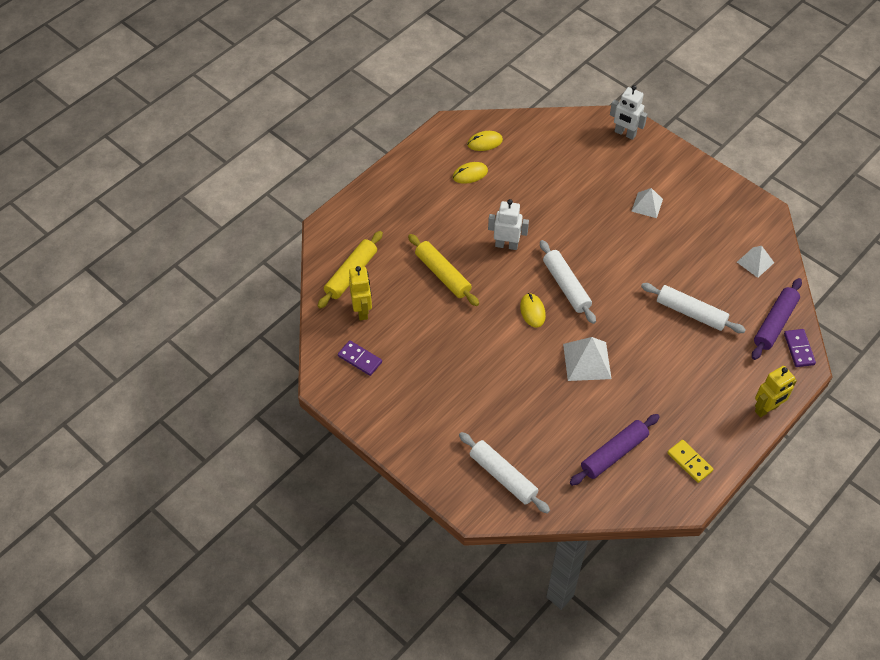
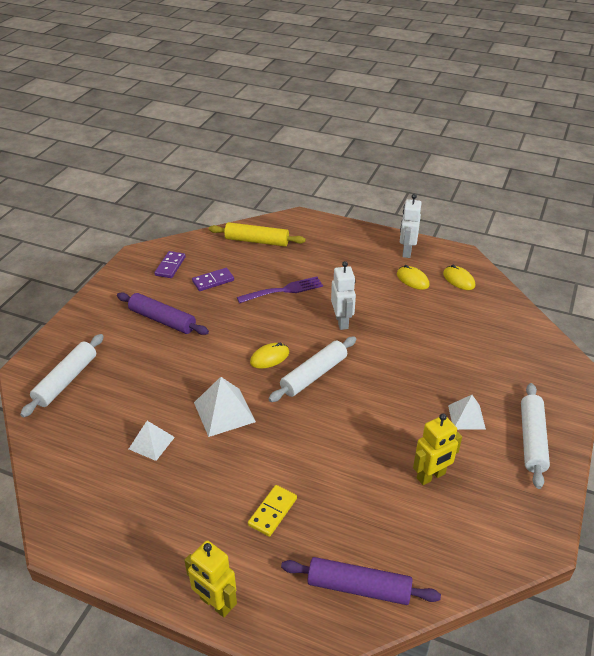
camera: 70 degrees right, 15 degrees down
yellow robot [349,266,372,320] -> yellow robot moved to [413,413,462,485]
yellow rolling pin [408,234,479,306] -> purple fork [237,276,323,303]
purple rolling pin [570,414,660,486] -> purple rolling pin moved to [117,293,209,335]
white robot [610,85,647,140] -> white robot moved to [400,194,421,258]
white rolling pin [641,283,746,333] -> white rolling pin moved to [521,383,550,489]
yellow domino [667,440,713,483] -> yellow domino moved to [248,485,297,537]
white pyramid [737,246,774,278] -> white pyramid moved to [129,421,175,461]
purple domino [784,329,816,367] -> purple domino moved to [192,268,234,291]

